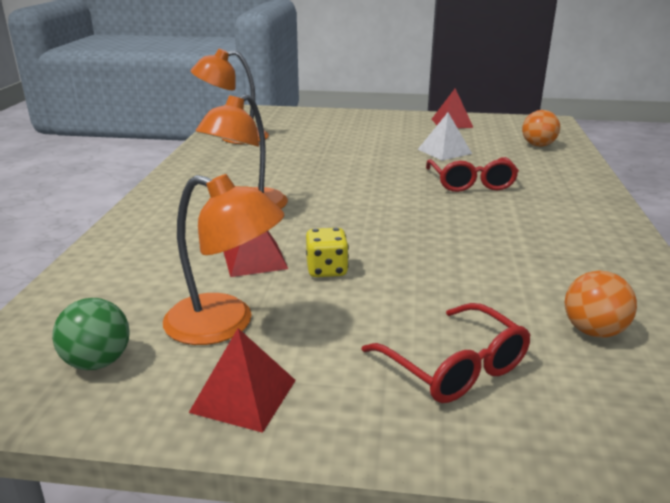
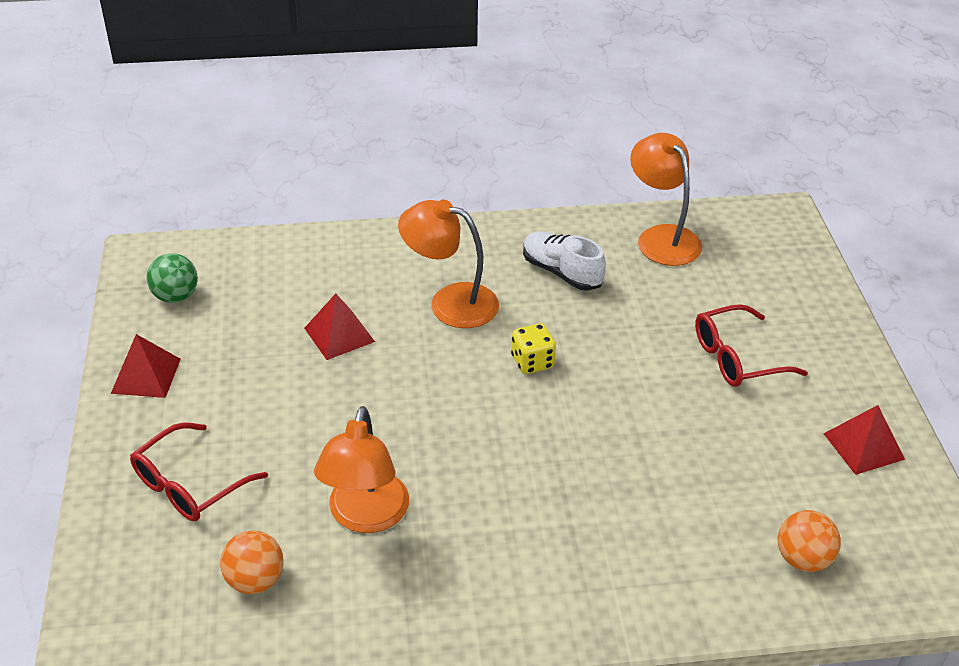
camera: 75 degrees right, 15 degrees up
orange lamp [163,174,285,345] -> orange lamp moved to [314,406,409,533]
yellow dice [306,228,349,277] -> yellow dice moved to [511,323,556,374]
white pyramid [418,113,472,161] -> none
red glasses [426,157,519,192] -> red glasses moved to [695,304,808,387]
none -> white shoe [523,231,606,291]

